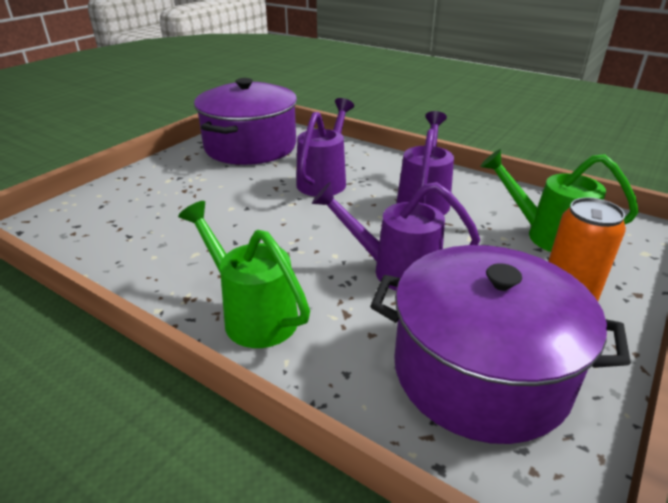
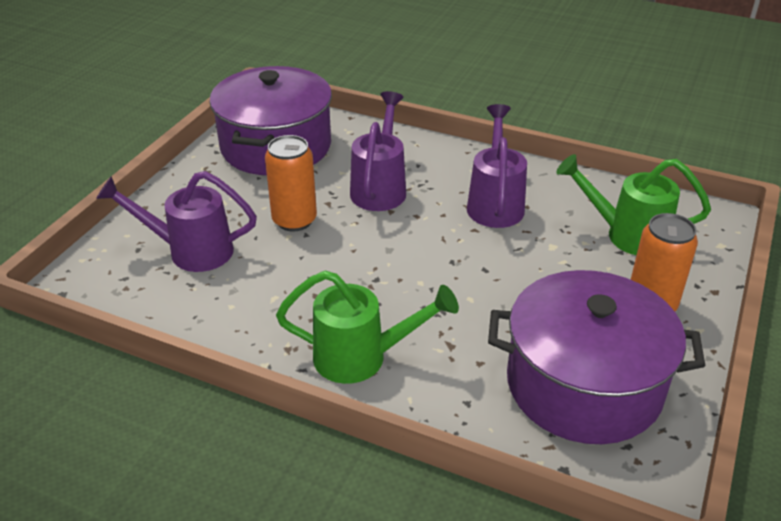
camera: 10 degrees left, 5 degrees up
green watering can [178,201,310,348] -> green watering can turned 150 degrees clockwise [276,271,459,384]
purple watering can [312,182,480,291] -> purple watering can moved to [96,171,257,272]
none -> orange can [265,135,317,231]

